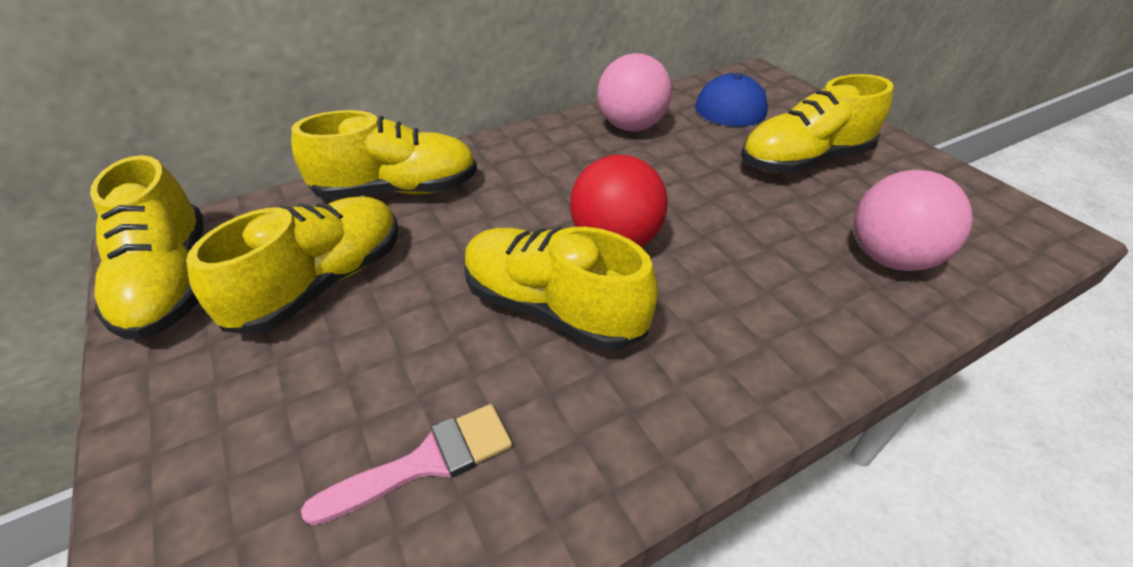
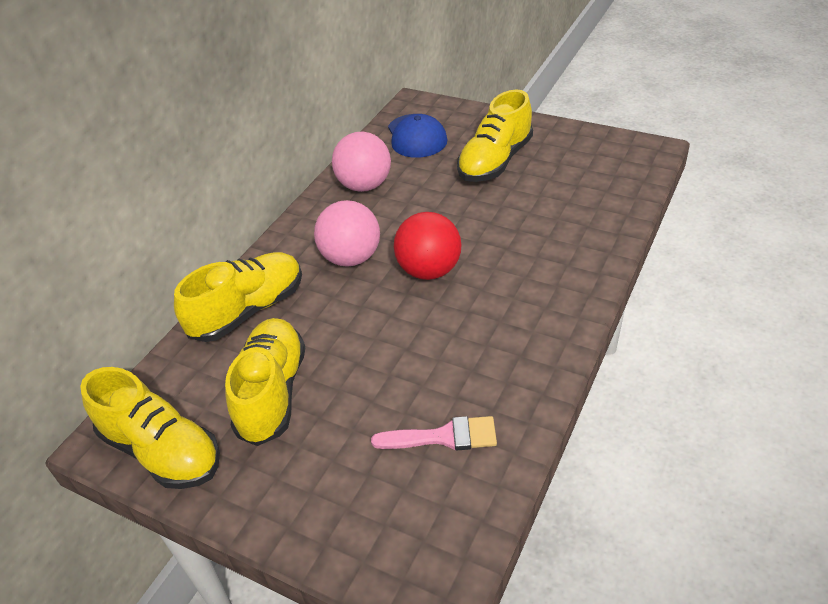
camera: 30 degrees left, 0 degrees up
pink brush [301,404,512,525] -> pink brush turned 60 degrees clockwise [371,416,497,450]
yellow shoe [465,227,658,351] -> none
pink ball [854,170,973,271] -> pink ball moved to [314,200,380,267]

